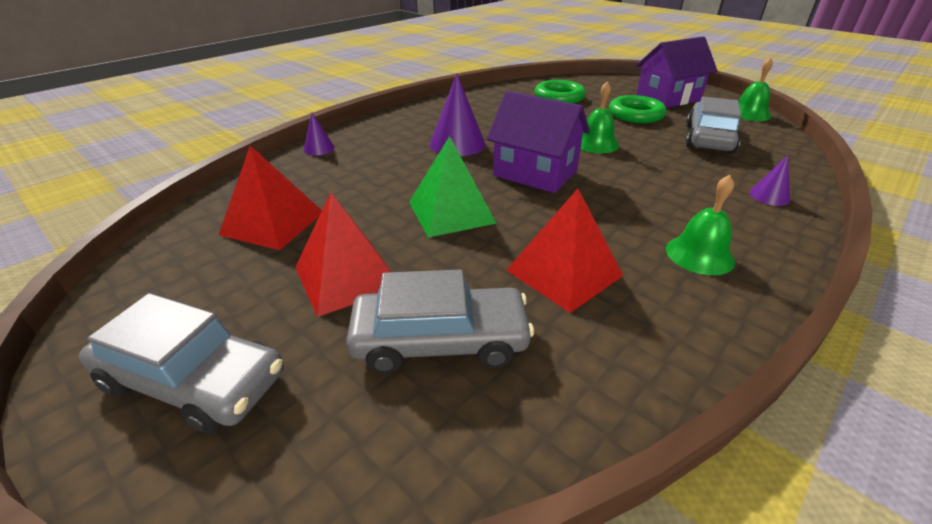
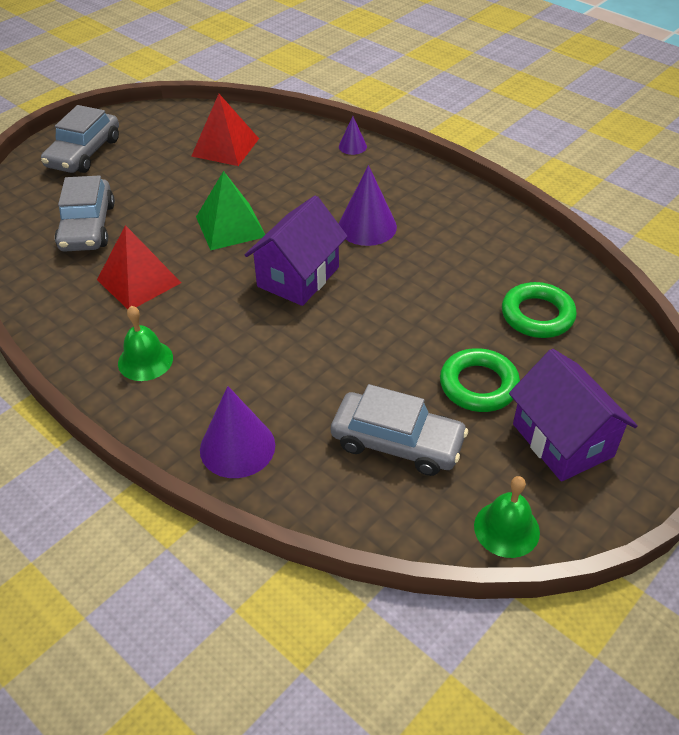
camera: 90 degrees right, 10 degrees up
red pyramid [295,192,391,317] -> none
green bell [581,81,619,153] -> none
purple cone [750,155,790,206] -> purple cone [200,386,275,478], size x1.87

